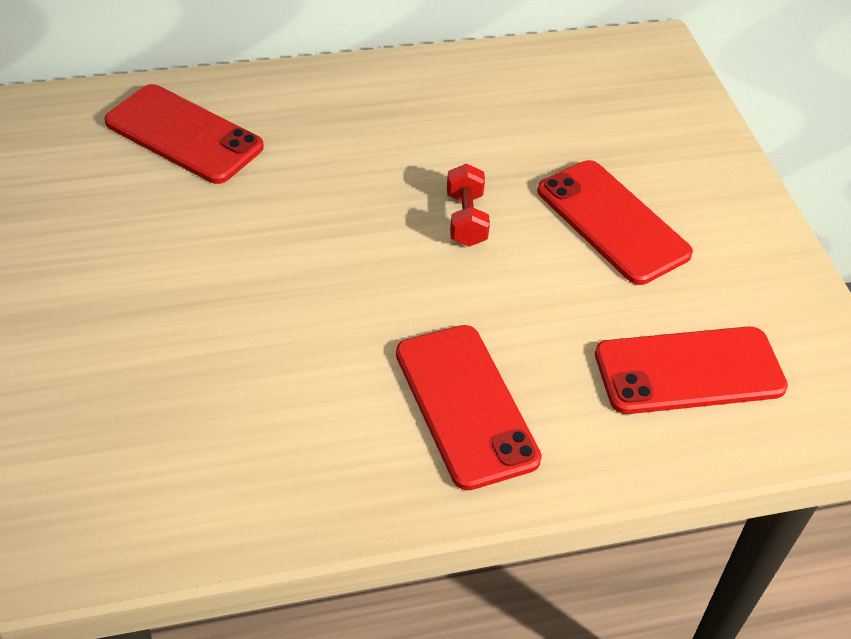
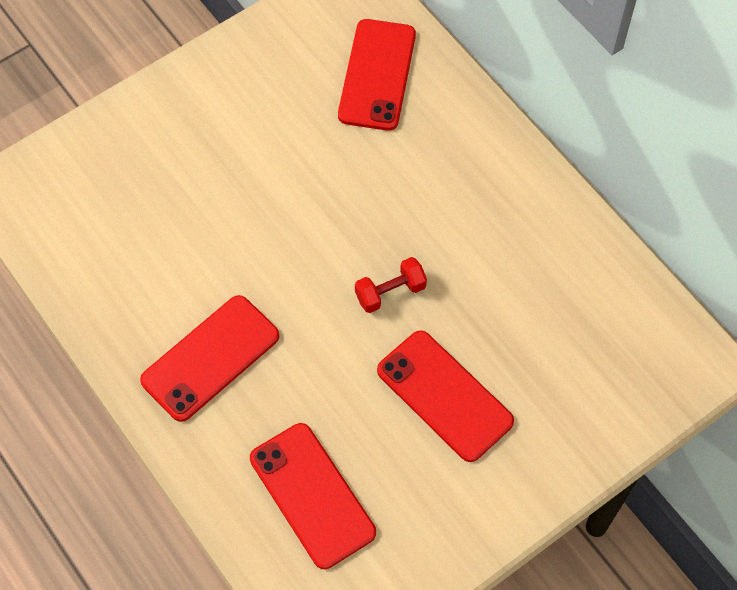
camera: 70 degrees right, 15 degrees up
red phone [537,160,693,285] -> red phone turned 75 degrees counterclockwise [377,330,514,462]

